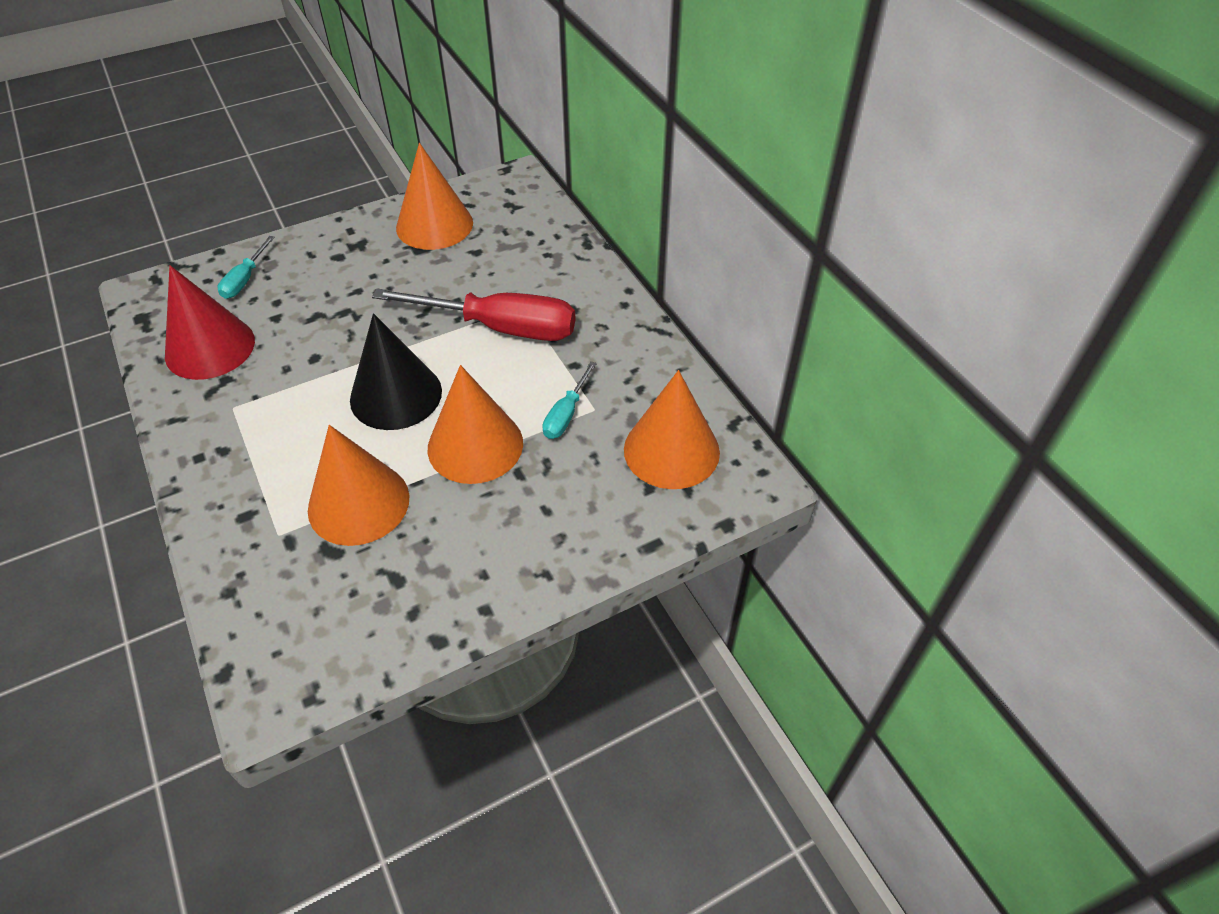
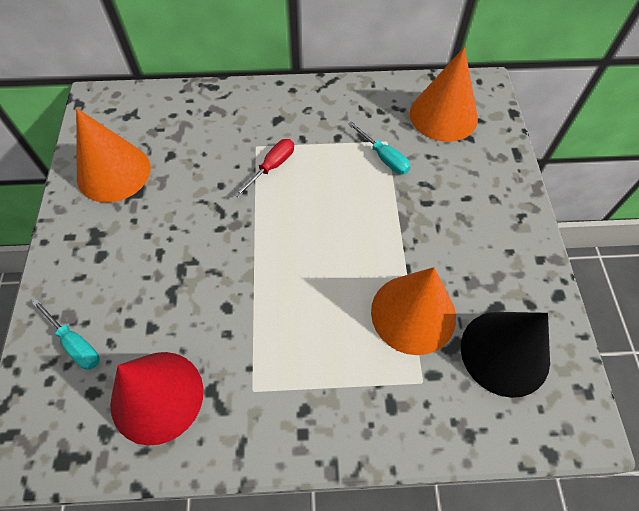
camera: 65 degrees left, 10 degrees up
black cone [350,313,442,430] -> black cone moved to [461,312,550,398]
red screwdriver [372,288,575,341] -> red screwdriver [234,139,294,198], size x0.48
orange cone [428,365,523,484] -> none

